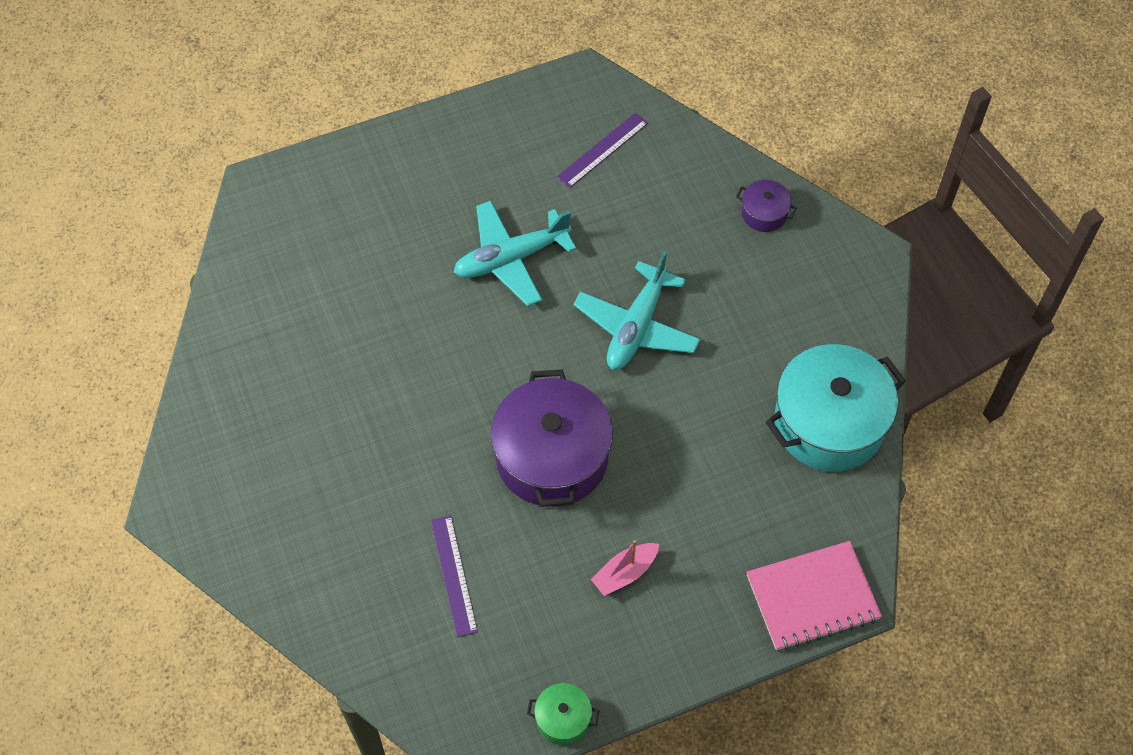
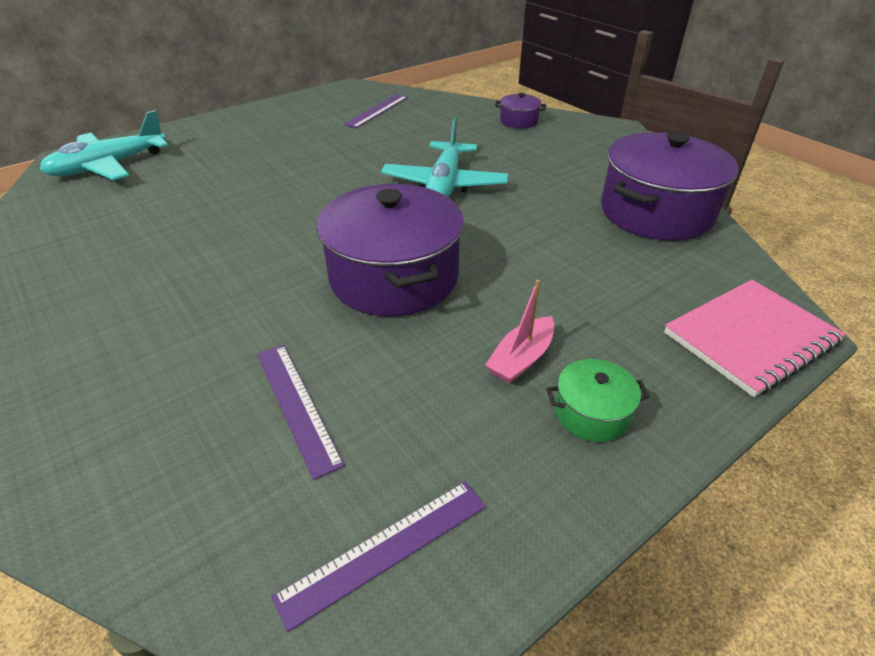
camera: 15 degrees left, 20 degrees down
turquoise plane [454,201,576,306] -> turquoise plane moved to [40,110,168,180]
green pot [527,683,599,745] -> green pot moved to [546,359,650,442]
turquoise pot [766,344,906,471] -> purple pot [601,132,739,241]
none -> purple ruler [272,481,486,632]

